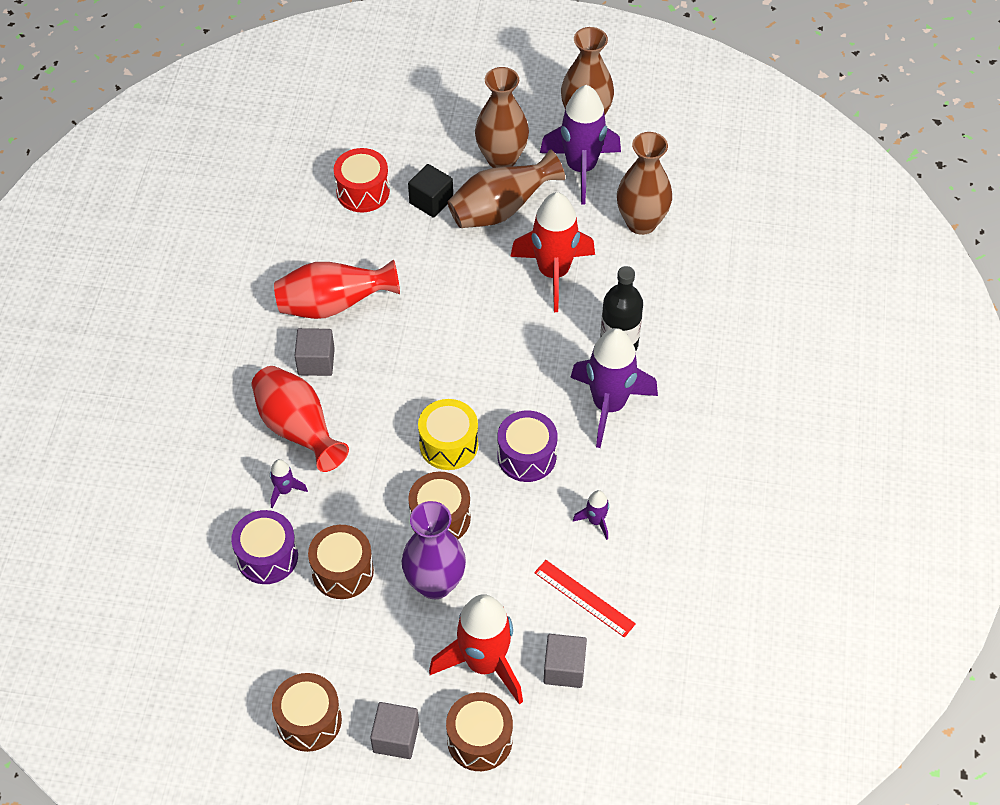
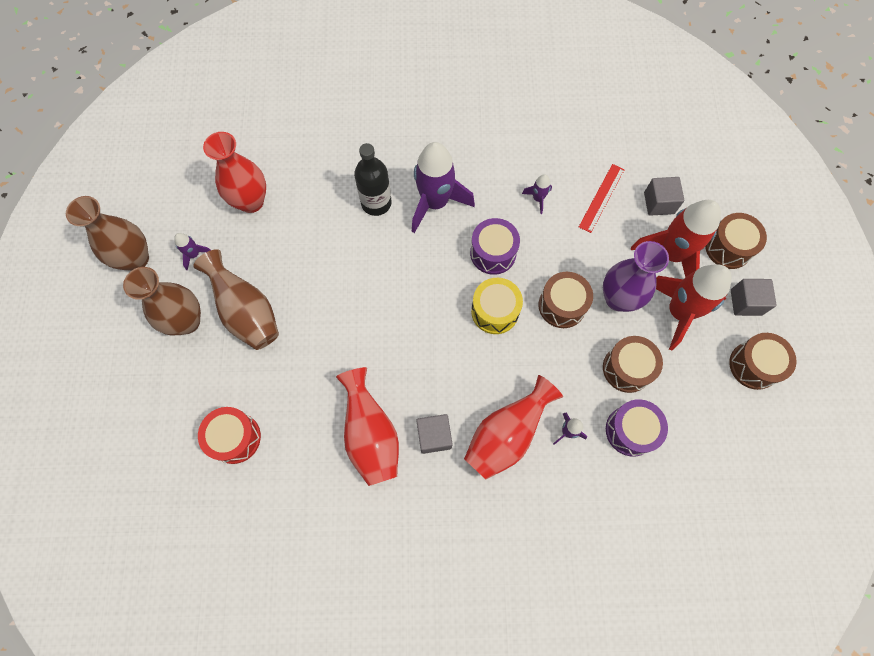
camera: 100 degrees left, 15 degrees up
black cube [408,164,453,218] -> none
red rocket [510,192,595,312] -> red rocket moved to [656,264,732,351]
purple rocket [540,85,621,204] -> purple rocket [174,233,210,271], size x0.44
brown vase [617,132,672,235] -> red vase [203,132,266,213]

